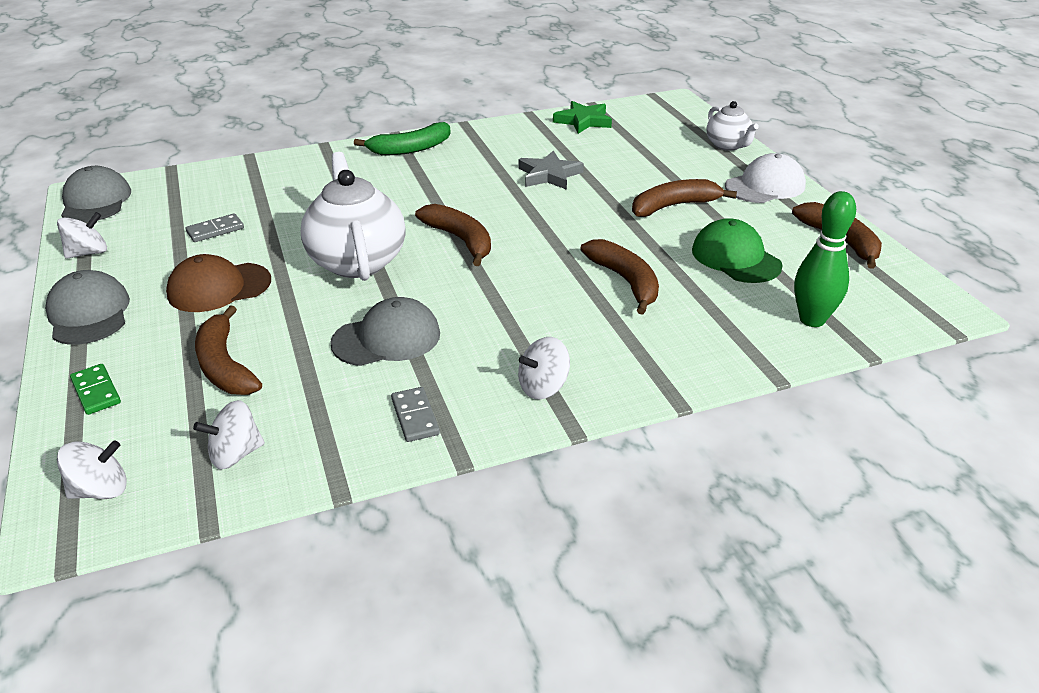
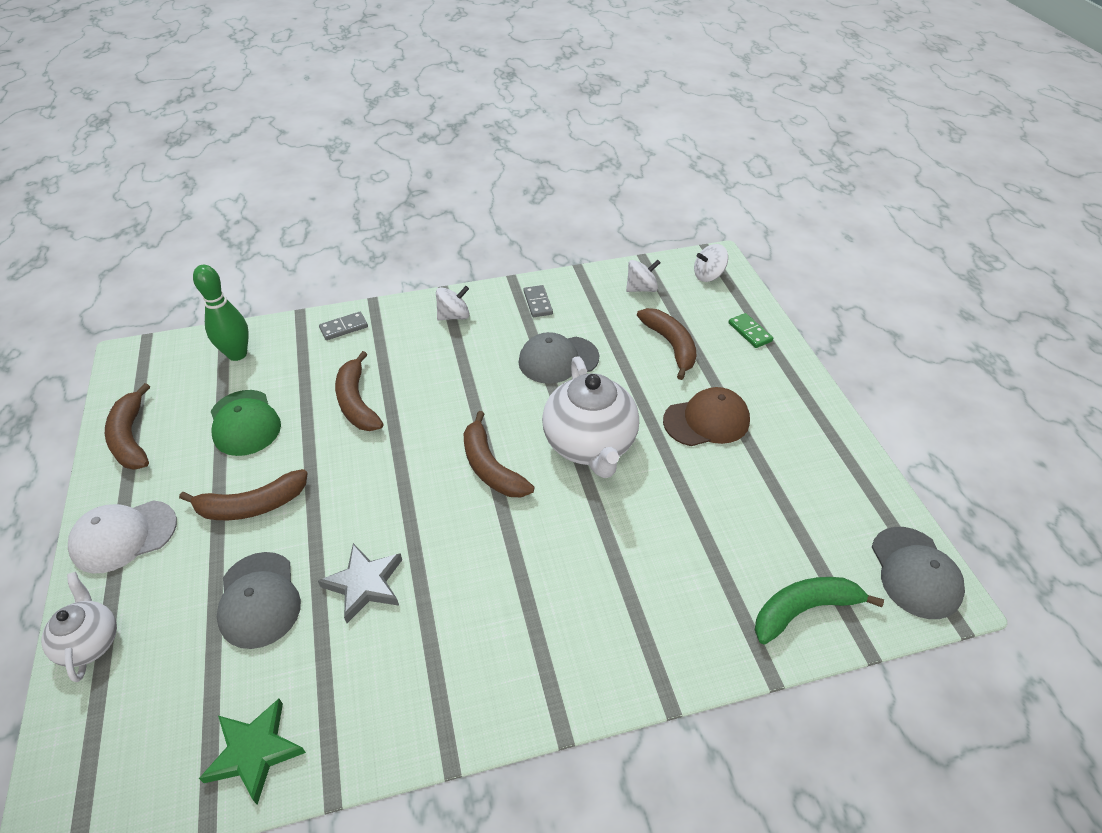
camera: 175 degrees left, 10 degrees up
grey cap [45,270,130,345] -> grey cap moved to [217,552,301,649]
white spinning top [57,212,107,259] -> none
grey domino [186,213,244,242] -> grey domino moved to [319,312,368,340]
green banana [354,122,451,155] -> green banana moved to [755,577,884,645]

